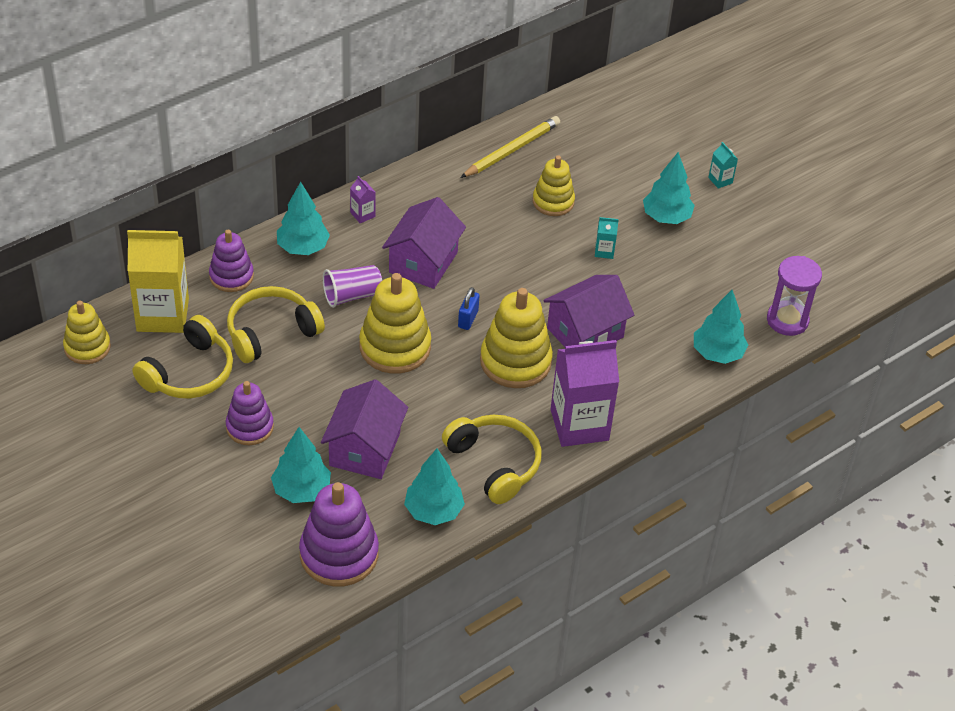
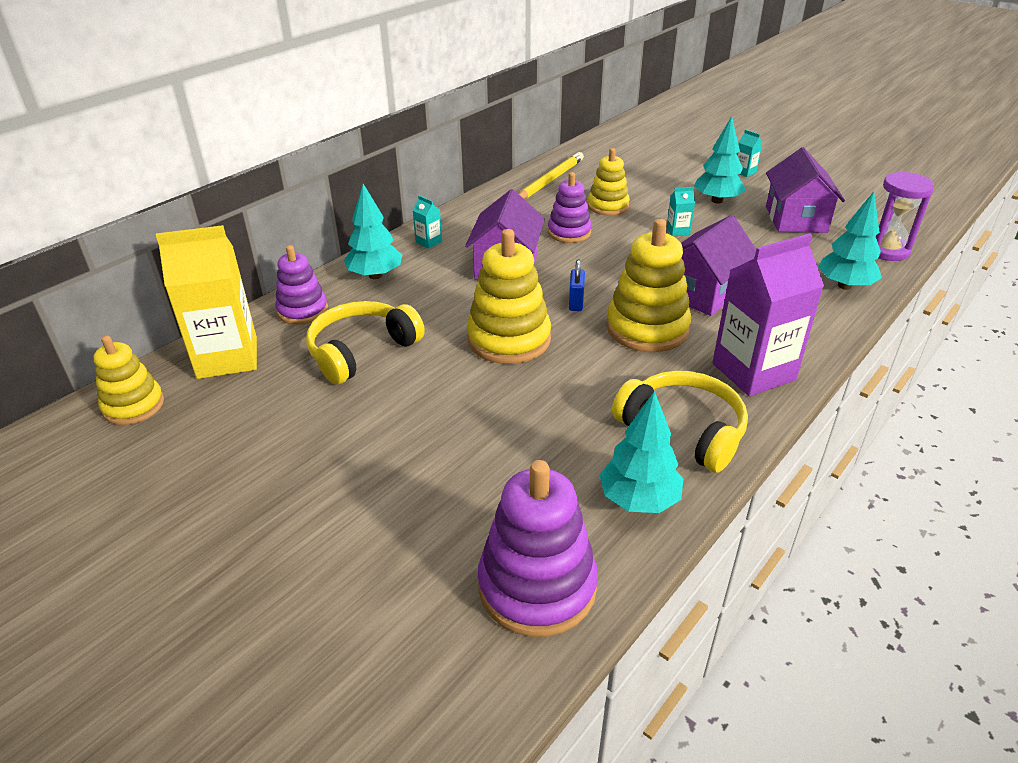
camera: 10 degrees left, 10 degrees down
yellow headphones [132,315,233,399] -> none
purple stacking toy [226,381,274,445] -> purple stacking toy moved to [548,172,592,243]
turquoise tree [271,427,331,503] -> none
purple house [321,379,408,479] -> purple house moved to [766,147,845,233]
purple cup [323,265,382,308] -> none
purple carton [350,176,376,223] -> turquoise carton [413,195,442,249]

